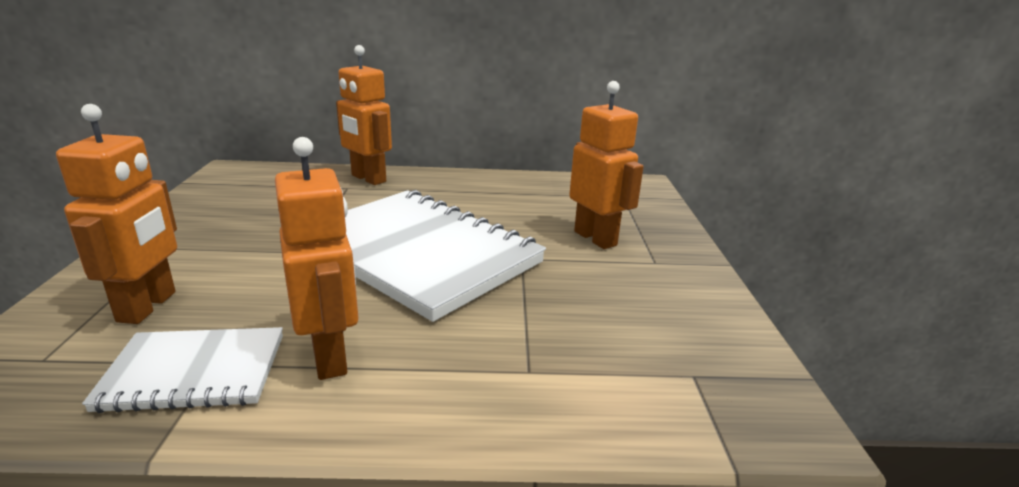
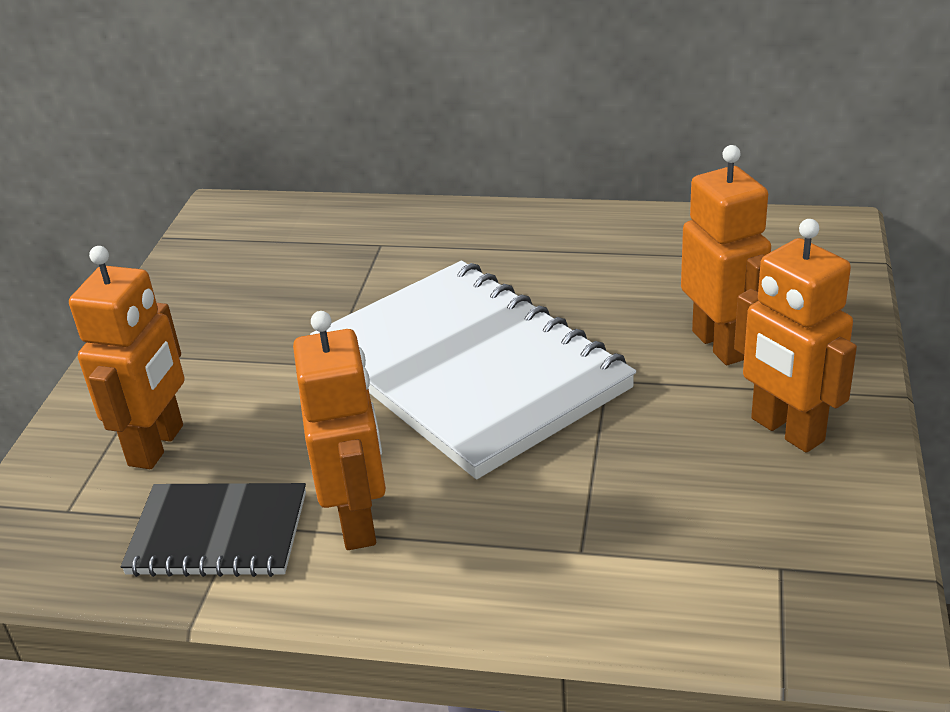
camera: 15 degrees right, 10 degrees up
white notebook [82,327,283,413] -> black notebook [121,483,306,577]
orange robot [336,45,392,185] -> orange robot moved to [734,219,857,453]

